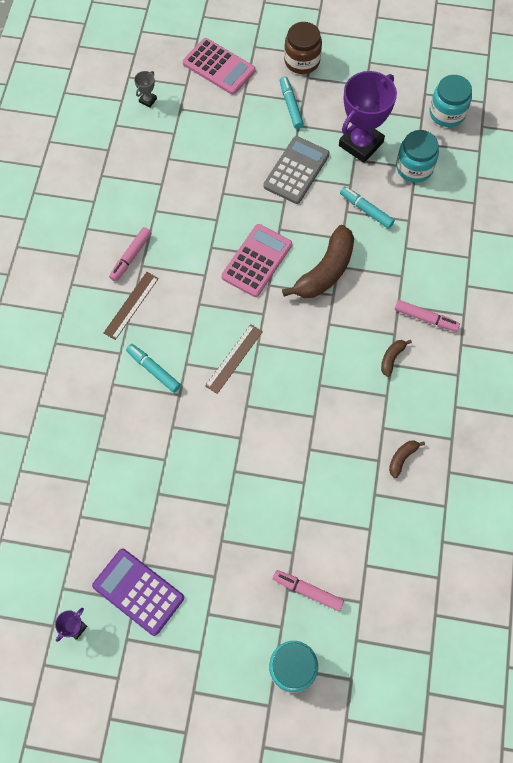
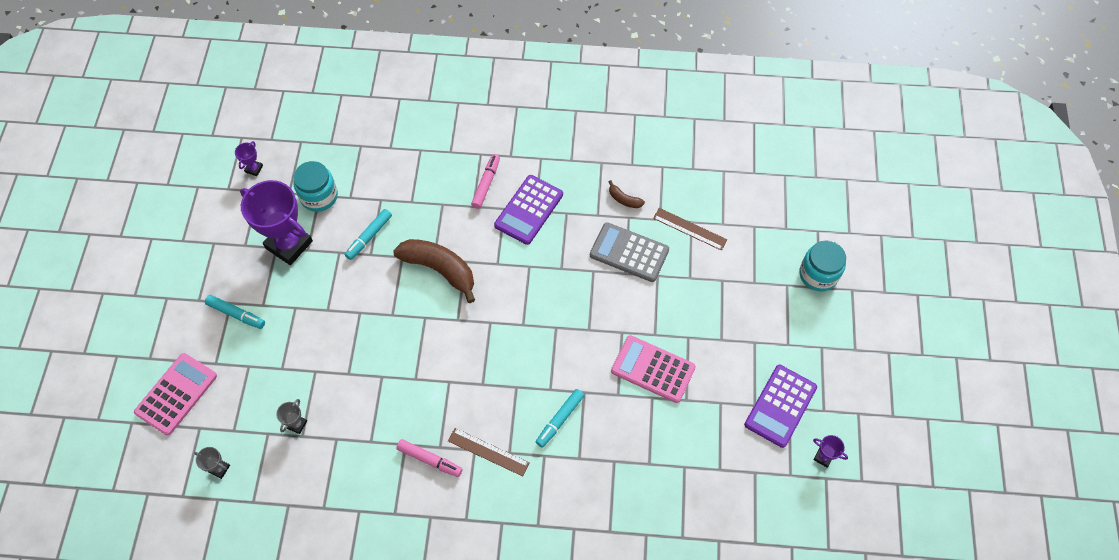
camera: 95 degrees left, 5 degrees down
brown ruler [205,324,263,394] -> brown ruler moved to [653,208,727,251]
pink calculator [221,224,292,297] -> pink calculator moved to [611,335,696,403]
grey calculator [263,136,330,204] -> grey calculator moved to [590,222,669,282]
pink marker [273,570,344,611] -> none
turquoise marker [280,76,304,129] -> turquoise marker turned 135 degrees counterclockwise [205,295,265,329]
brown jar [284,22,322,74] -> none
brown banana [381,340,412,377] -> purple calculator [494,175,563,245]
turquoise jar [429,75,472,127] -> purple trophy [235,141,263,176]
none -> grey trophy [276,399,307,434]

